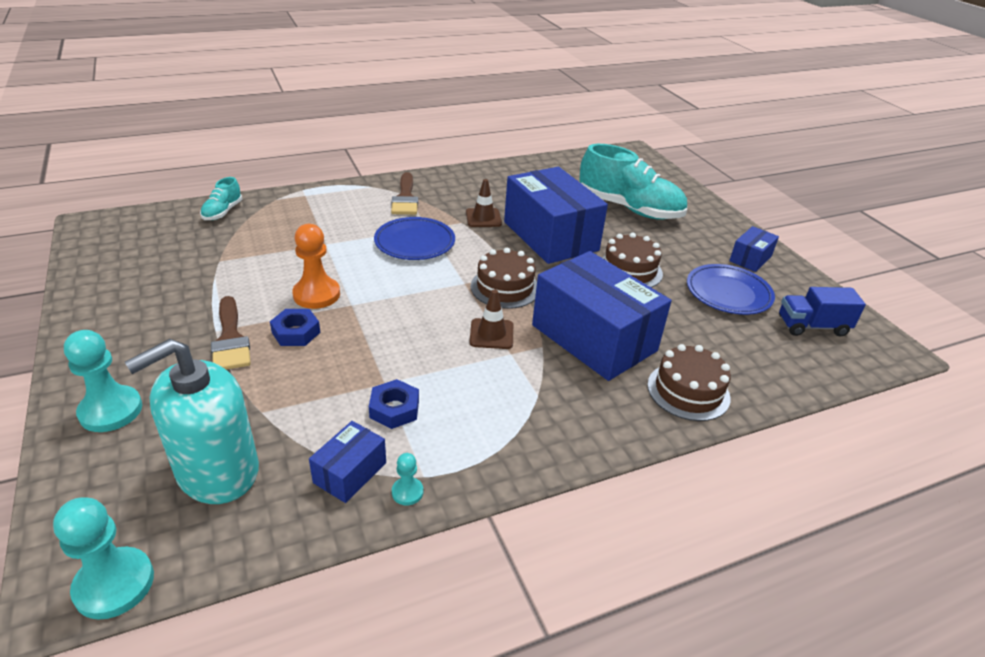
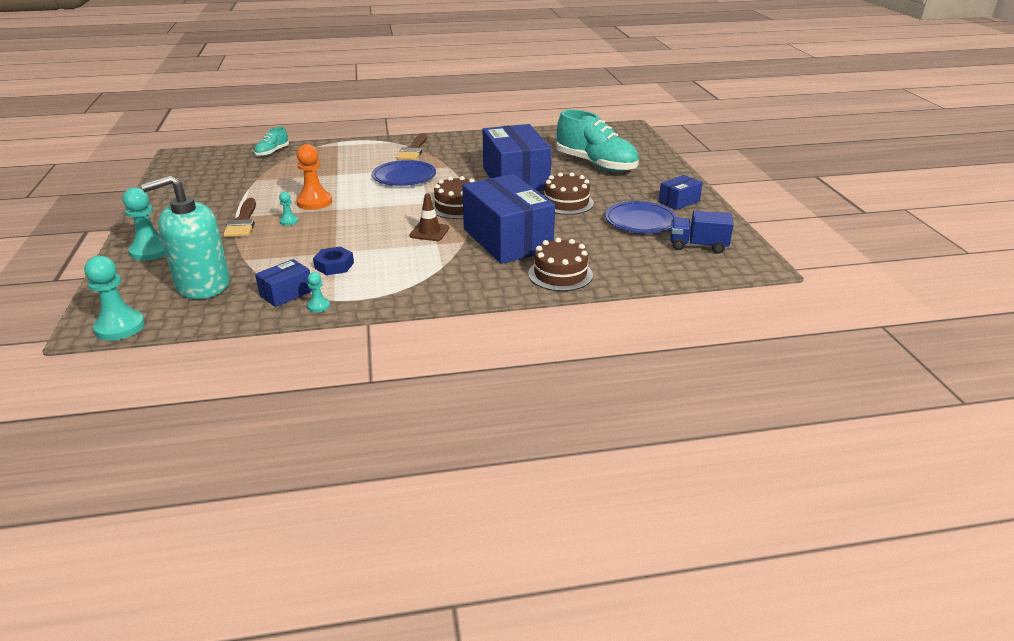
camera: 15 degrees right, 5 degrees down
blue nut [270,309,320,346] -> turquoise pawn [279,192,298,226]
brown traffic cone [466,179,502,227] -> none

